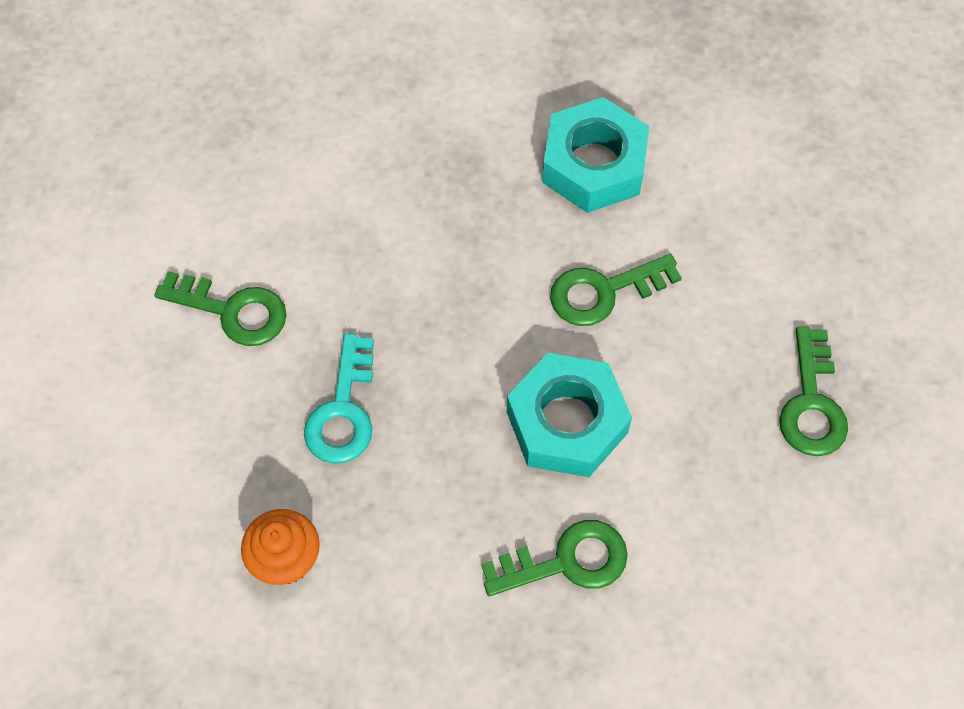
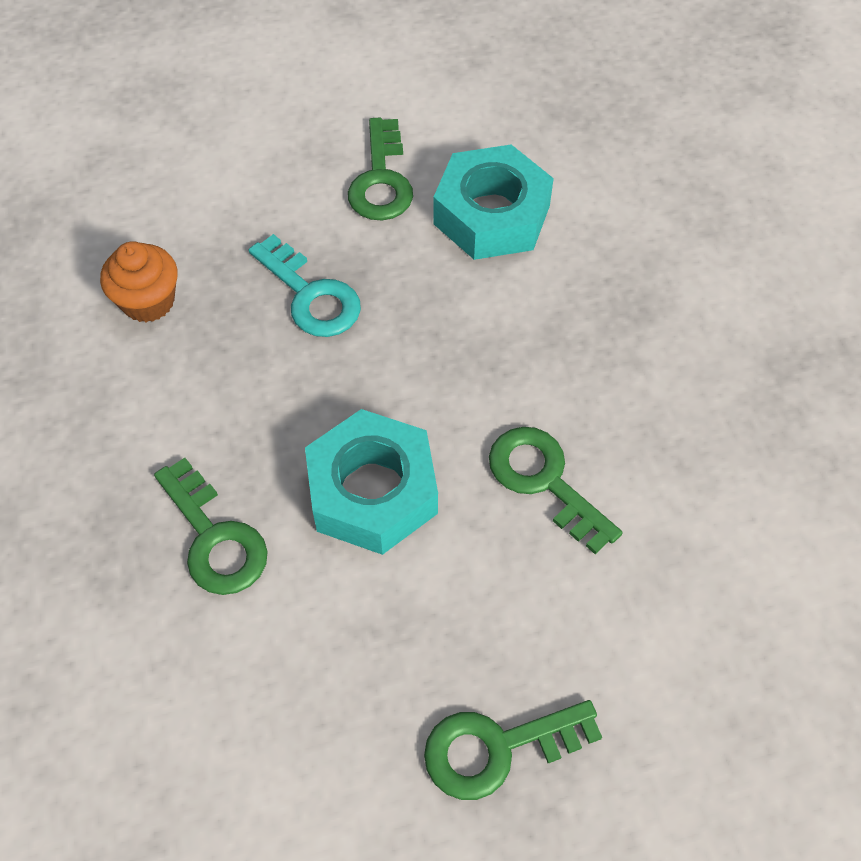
camera: 70 degrees right, 5 degrees down
turquoise key [304,333,374,464] -> turquoise key turned 120 degrees counterclockwise [249,234,361,337]
turquoise nut [542,97,649,213] -> turquoise nut moved to [433,144,554,260]

